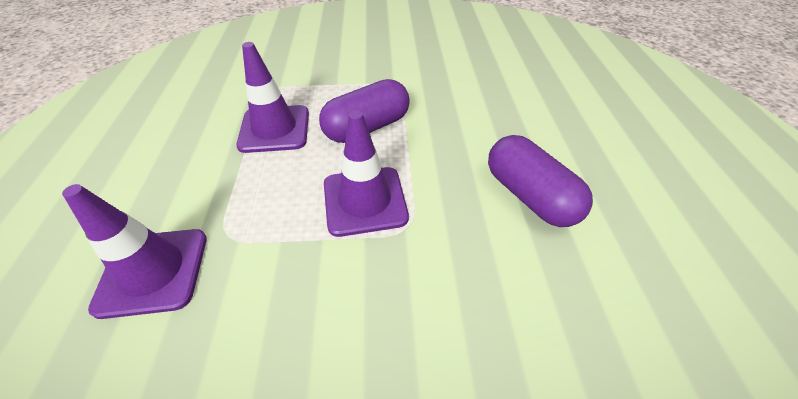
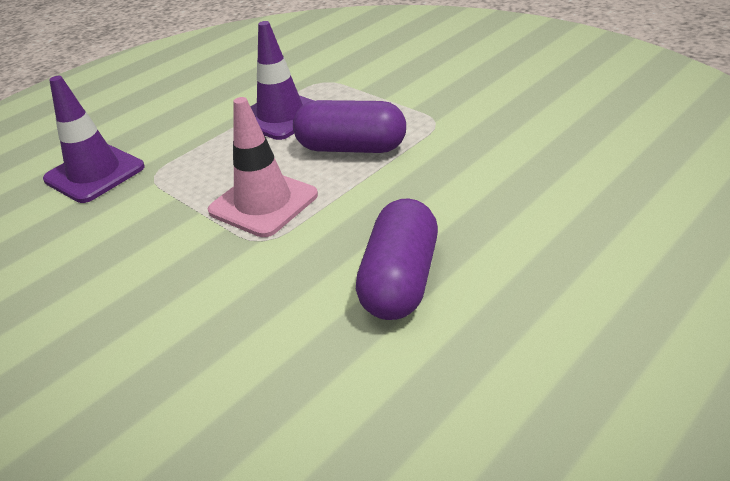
camera: 50 degrees right, 10 degrees down
purple traffic cone [324,110,409,237] -> pink traffic cone [208,97,318,237]

